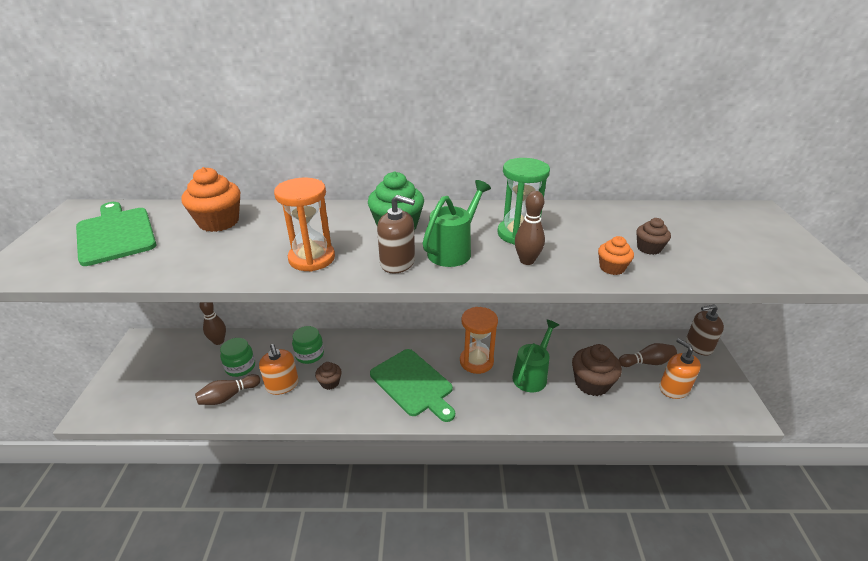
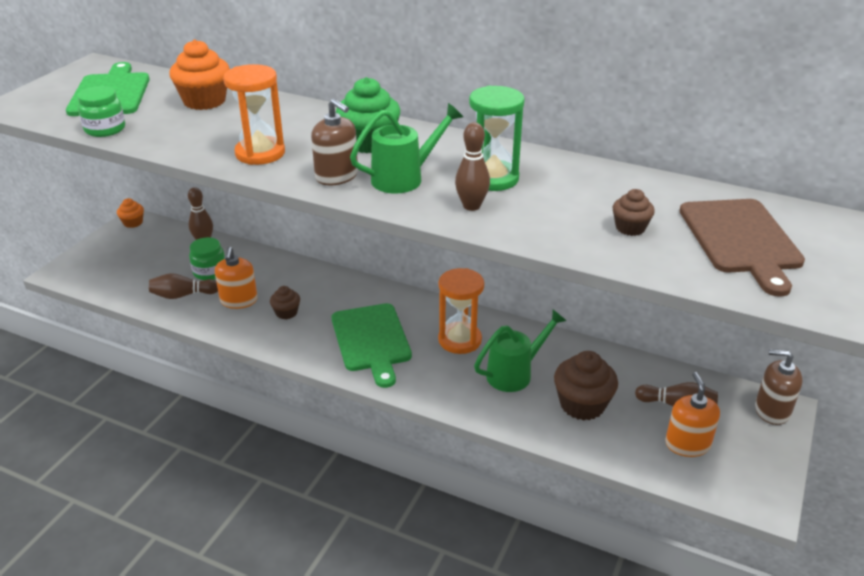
camera: 25 degrees right, 0 degrees up
green jar [292,326,324,364] -> green jar moved to [78,86,125,137]
orange cupcake [598,236,634,275] -> orange cupcake moved to [117,198,144,228]
none -> brown cutting board [679,199,805,297]

